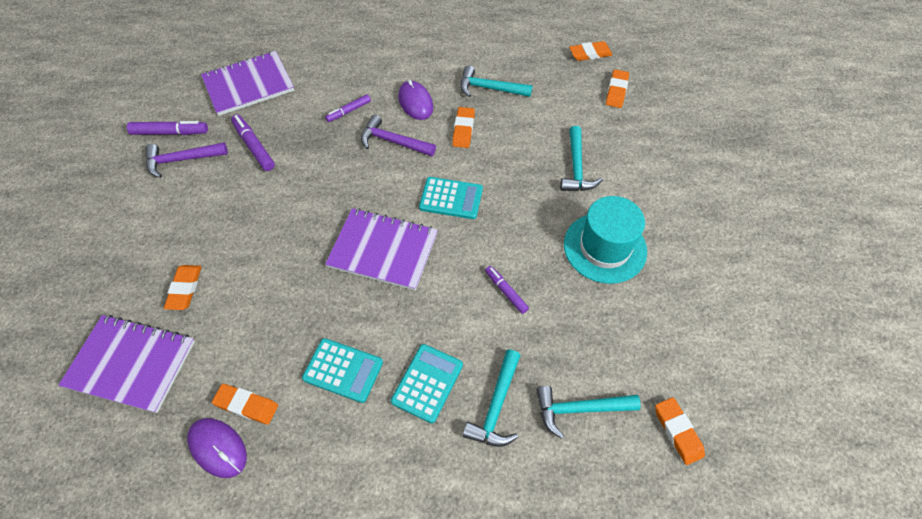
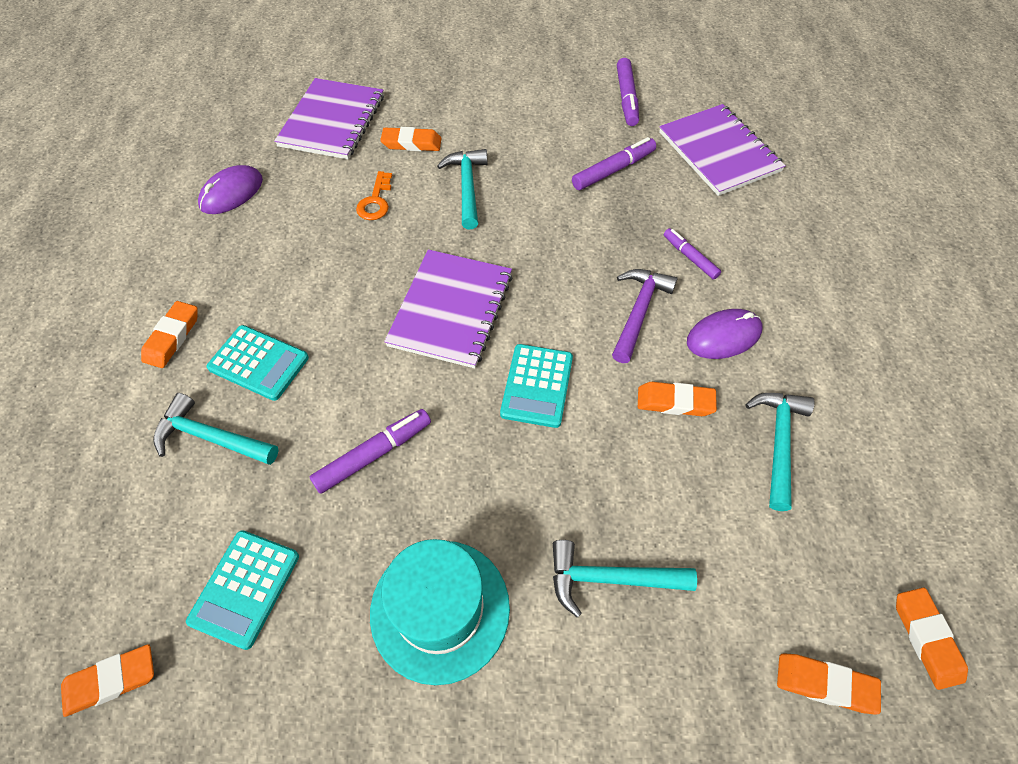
camera: 90 degrees right, 0 degrees up
purple hammer [146,142,228,178] -> none
orange eraser [212,384,278,425] -> orange eraser moved to [141,301,198,368]
turquoise calculator [302,338,383,403] -> turquoise calculator moved to [186,530,299,650]
purple marker [485,266,529,314] -> purple marker [310,409,431,494], size x1.51
turquoise hammer [536,386,641,439] -> turquoise hammer moved to [437,149,488,229]
none -> orange key [356,171,392,220]

